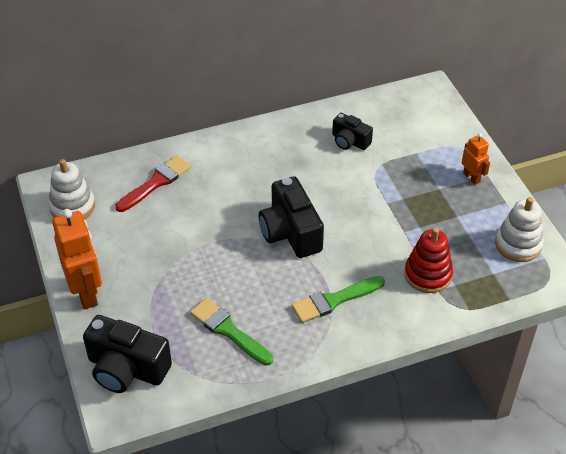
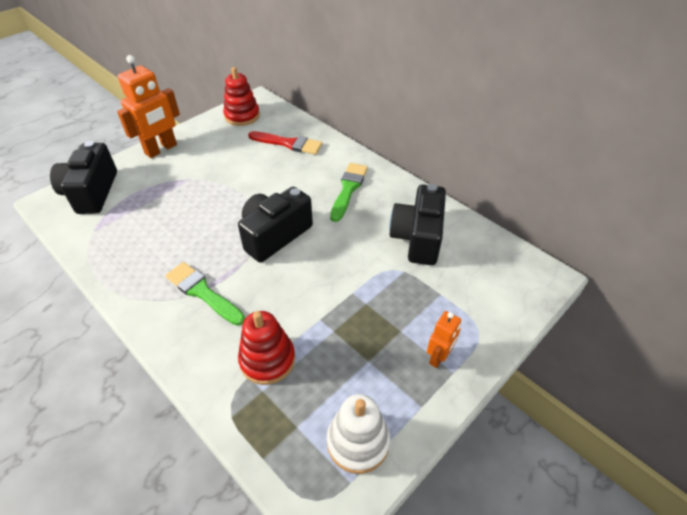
camera: 65 degrees right, 0 degrees up
white stacking toy [49,159,95,219] -> red stacking toy [223,67,260,126]
green brush [190,298,273,366] -> green brush moved to [330,163,368,222]
black camera [332,113,373,150] -> black camera [389,184,446,265], size x1.71

